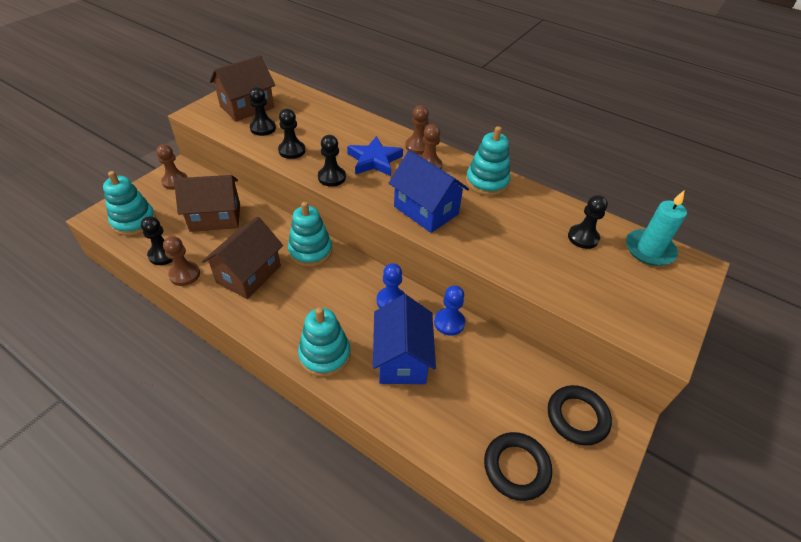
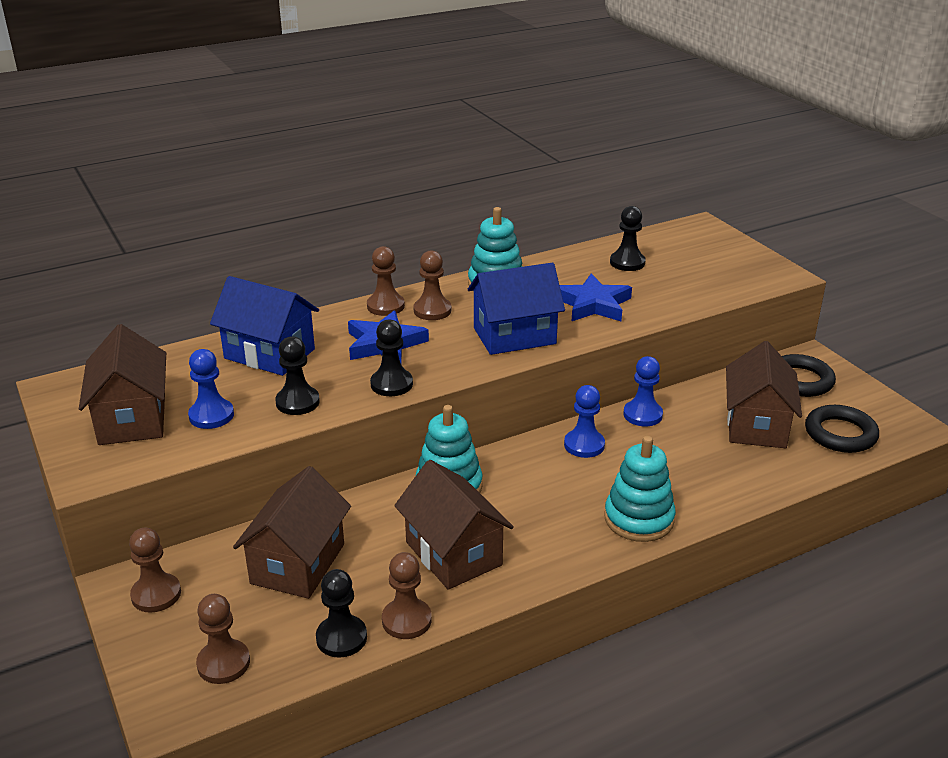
camera: 60 degrees left, 15 degrees down
turquoise stacking toy [103,171,156,236] -> brown pawn [196,594,250,684]
black pawn [249,87,276,136] -> blue pawn [188,349,234,429]
blue house [373,294,436,384] -> blue house moved to [210,276,319,376]
turquoise candle [626,190,687,266] -> none
none -> blue star [560,274,632,321]
none -> brown house [726,341,802,448]

